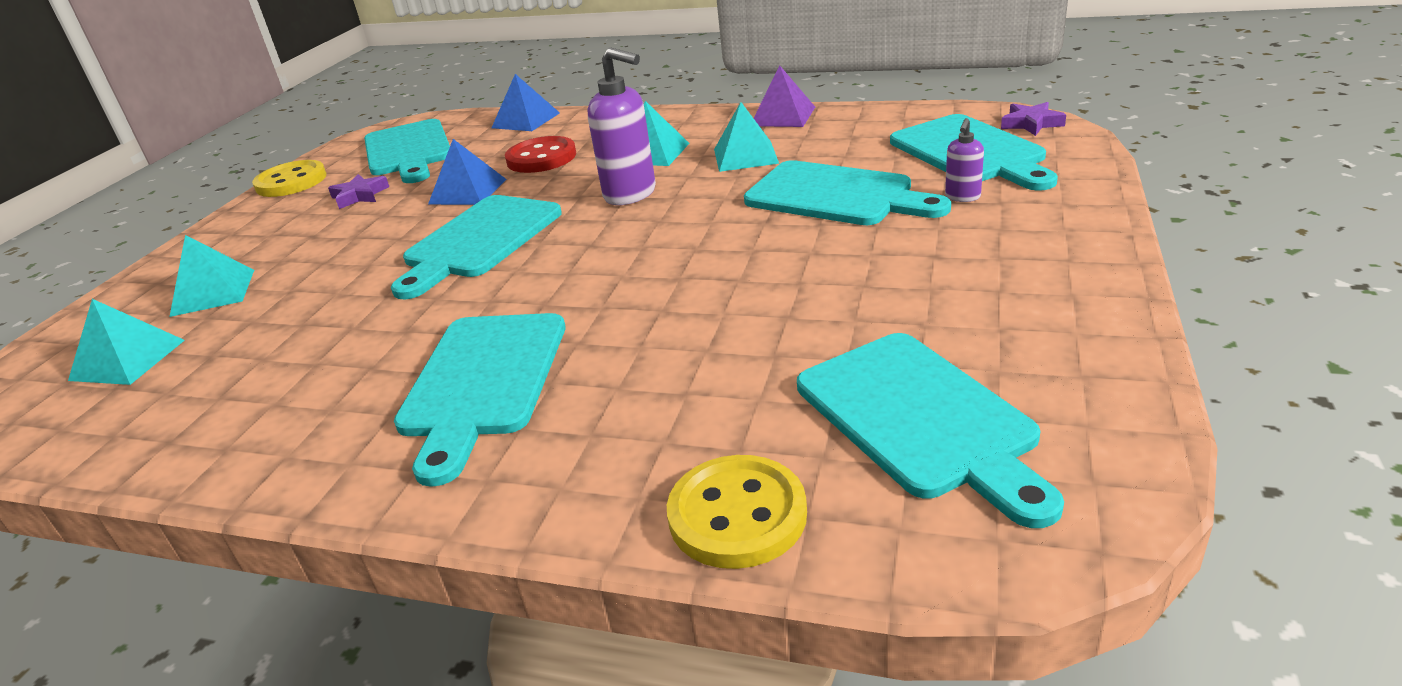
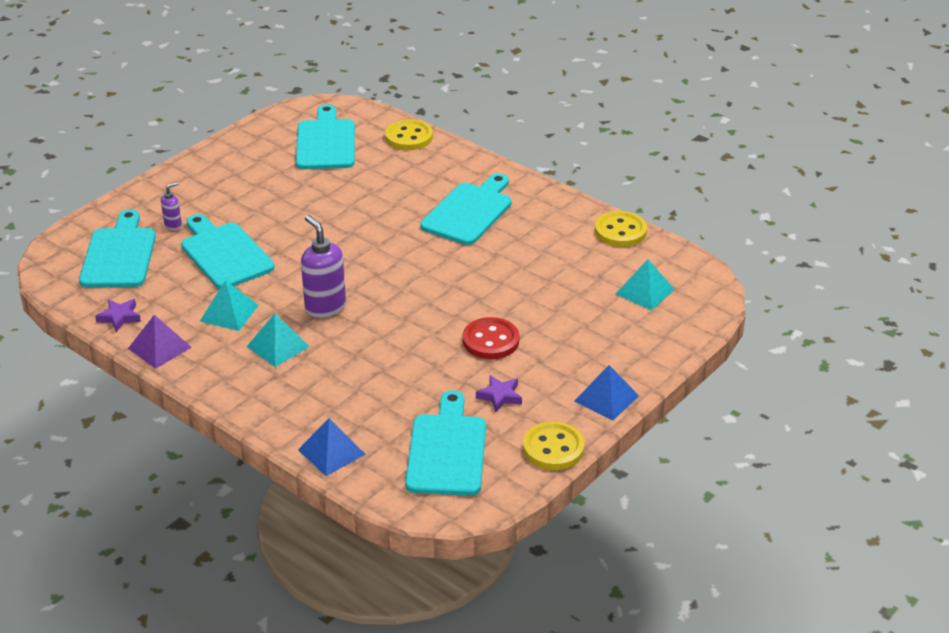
camera: 160 degrees left, 5 degrees up
turquoise pyramid [169,235,254,317] -> none
turquoise cutting board [391,195,562,299] -> none
blue pyramid [428,139,506,205] -> blue pyramid moved to [575,365,639,421]
red button [505,136,576,173] -> red button moved to [463,317,519,359]
purple star [1001,102,1066,136] -> purple star moved to [95,299,141,332]
none -> yellow button [595,211,647,247]

